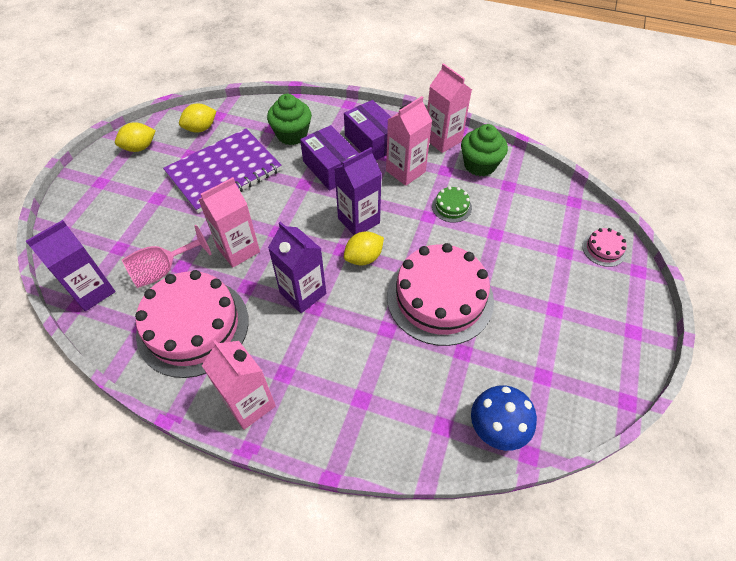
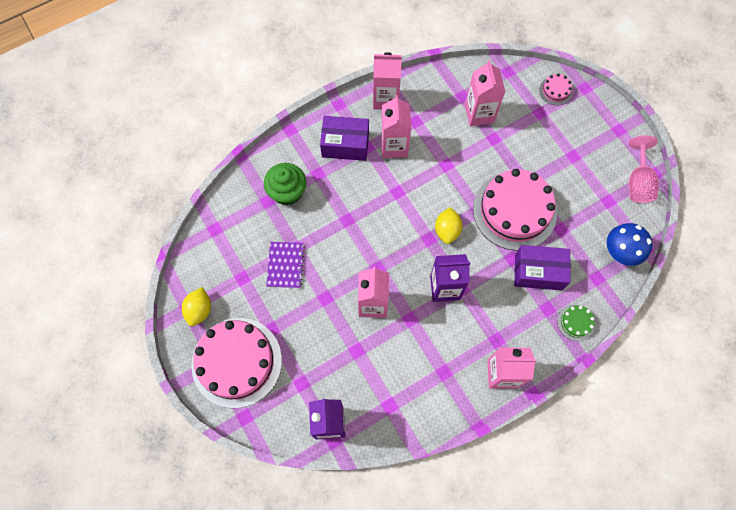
camera: 50 degrees left, 15 degrees up
pink goblet [122,225,212,288] -> pink goblet moved to [629,135,659,203]
pink cake [135,270,249,378] -> pink cake moved to [191,318,282,408]
purple notebook [163,128,282,213] -> purple notebook [266,242,305,288], size x0.52
yellow lemon [179,103,216,133] -> none
purple box [300,125,359,191] -> purple box moved to [515,245,571,290]
purple carton [335,147,382,235] -> none
green cake [432,186,472,223] -> green cake moved to [557,305,595,341]
green cupcake [461,124,508,176] -> none
none -> pink carton [465,60,505,126]

